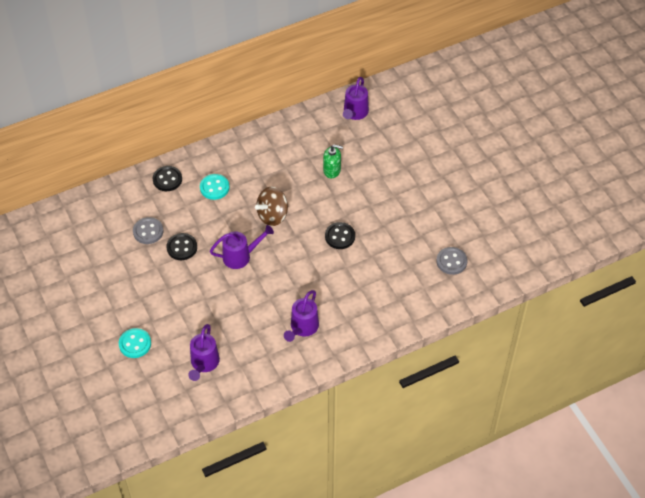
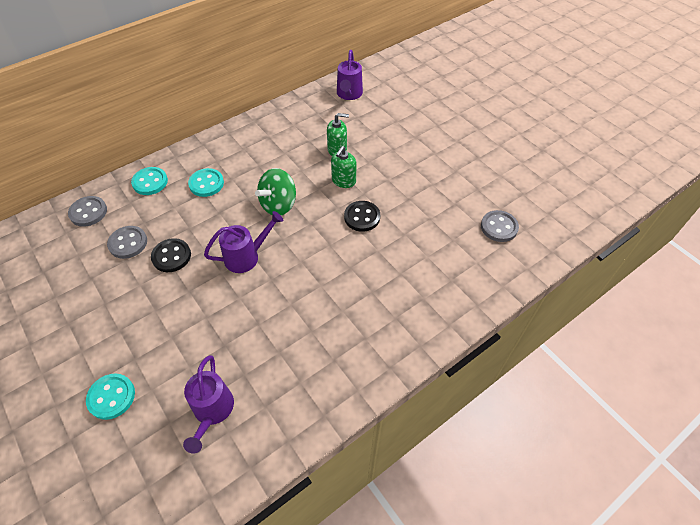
camera: 10 degrees left, 0 degrees up
black button [153,166,182,191] -> turquoise button [131,167,168,195]
brown spinning top [255,187,288,226] -> green spinning top [255,168,296,216]
purple watering can [284,290,319,342] -> none
none -> grey button [68,196,107,227]
none -> green soap dispenser [331,146,356,188]

